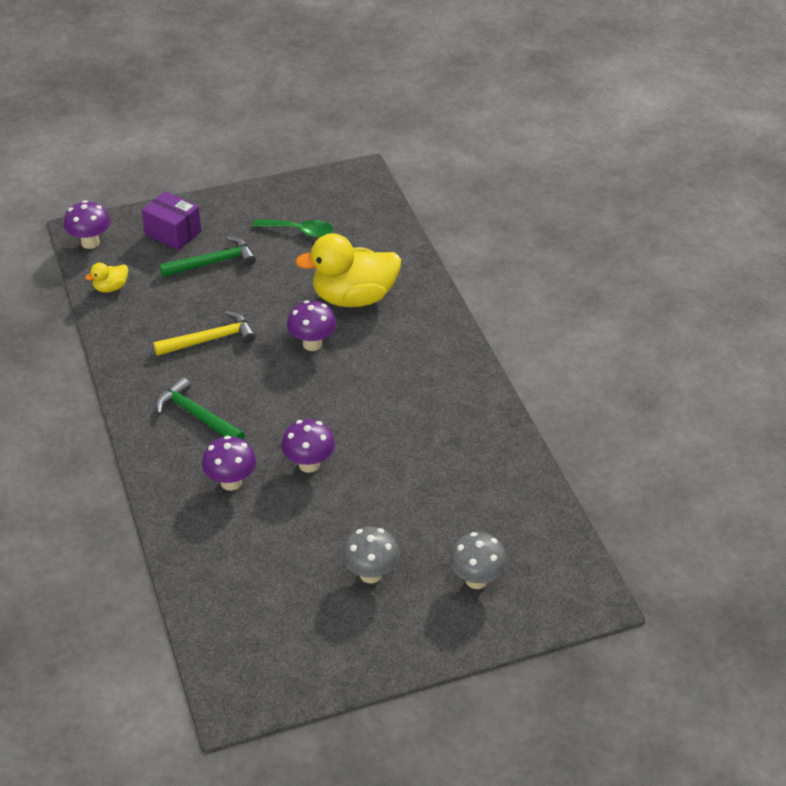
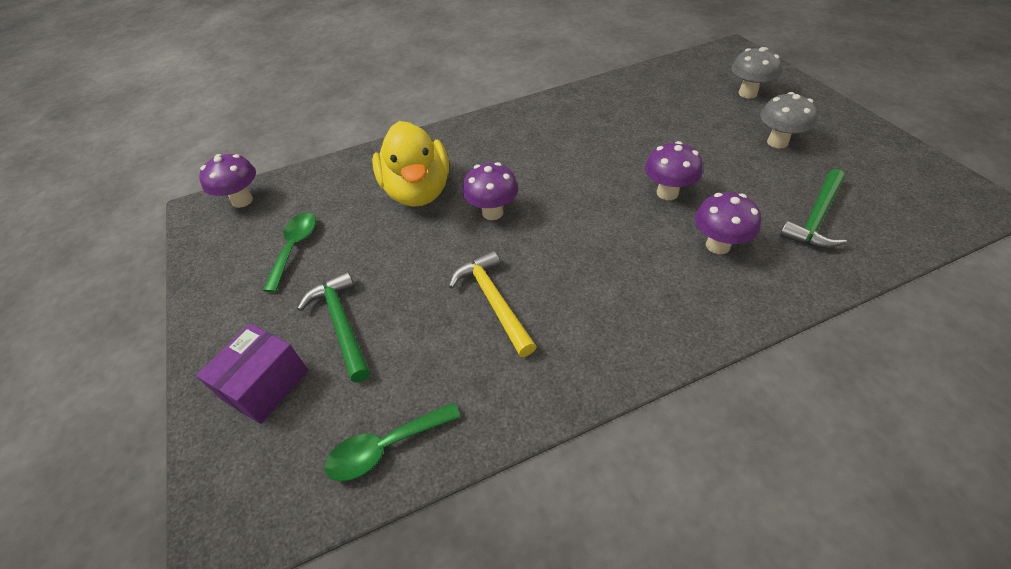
camera: 90 degrees left, 5 degrees up
purple mushroom [64,200,110,249] -> purple mushroom moved to [199,154,256,208]
yellow duck [85,263,128,292] -> green spoon [325,403,461,481]
green hammer [156,377,245,440] -> green hammer moved to [779,169,847,249]

